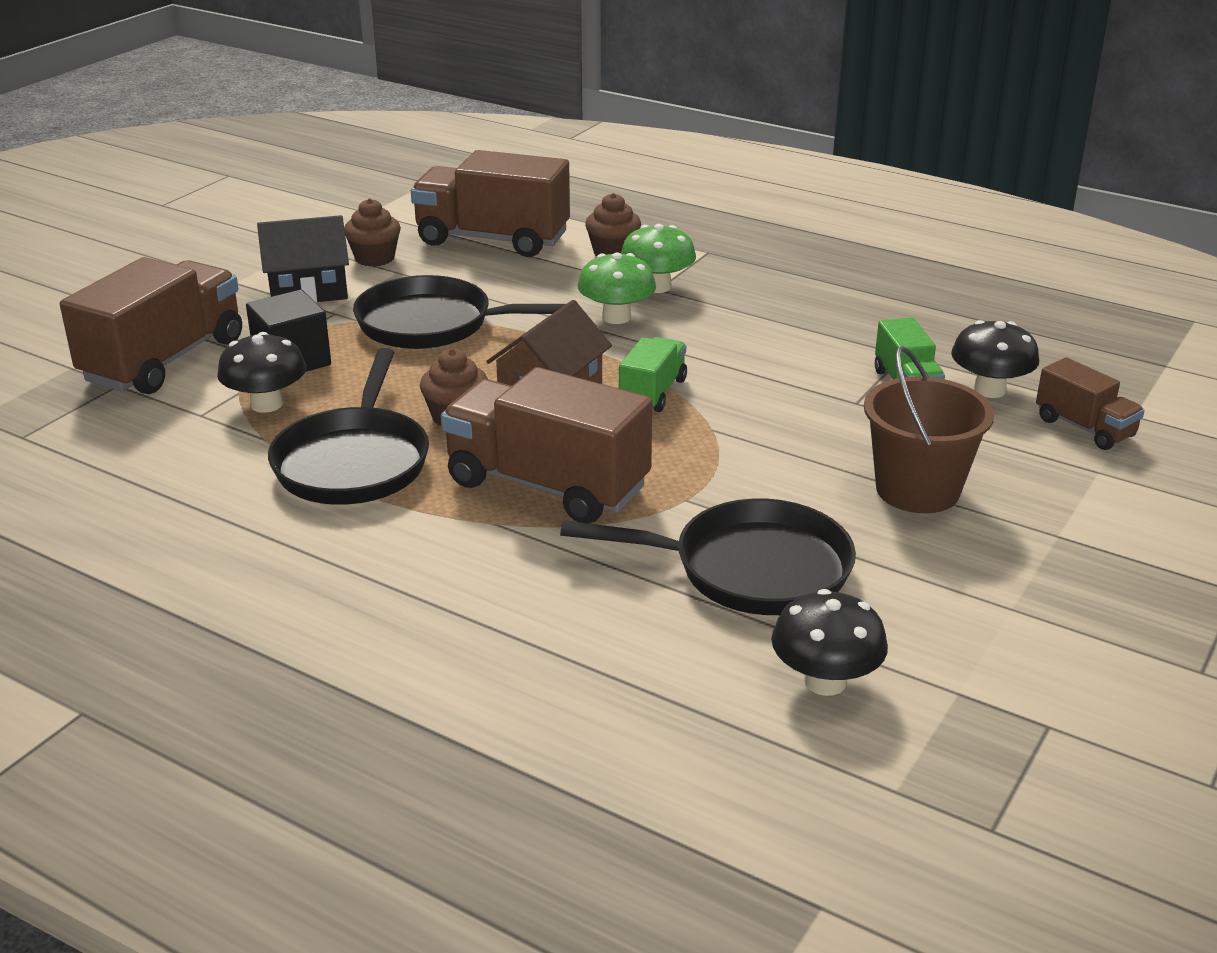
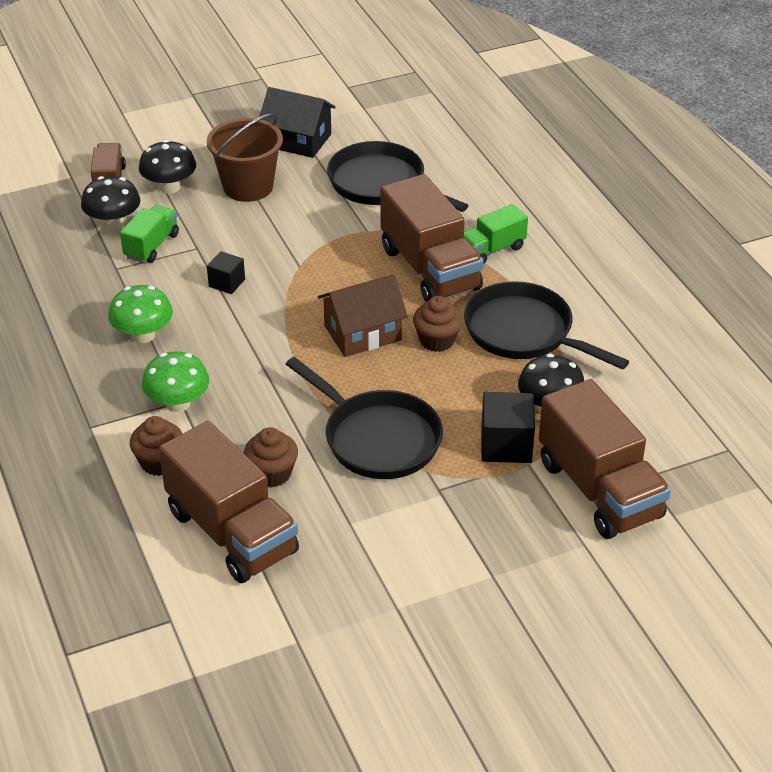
camera: 145 degrees left, 10 degrees up
brown truck [60,257,242,394] -> brown truck turned 90 degrees counterclockwise [539,379,671,539]
black house [257,215,349,303] -> black house moved to [259,87,336,158]
black pan [268,348,429,505] -> black pan turned 90 degrees counterclockwise [464,281,629,370]
brown cupcake [344,198,401,267] -> brown cupcake moved to [244,427,298,487]
green mushroom [577,253,656,324] -> green mushroom moved to [108,285,173,343]
green truck [619,337,687,412] -> green truck moved to [464,204,528,264]
black mushroom [771,589,888,696] -> black mushroom moved to [139,140,196,194]
none -> black cube [207,251,245,294]

